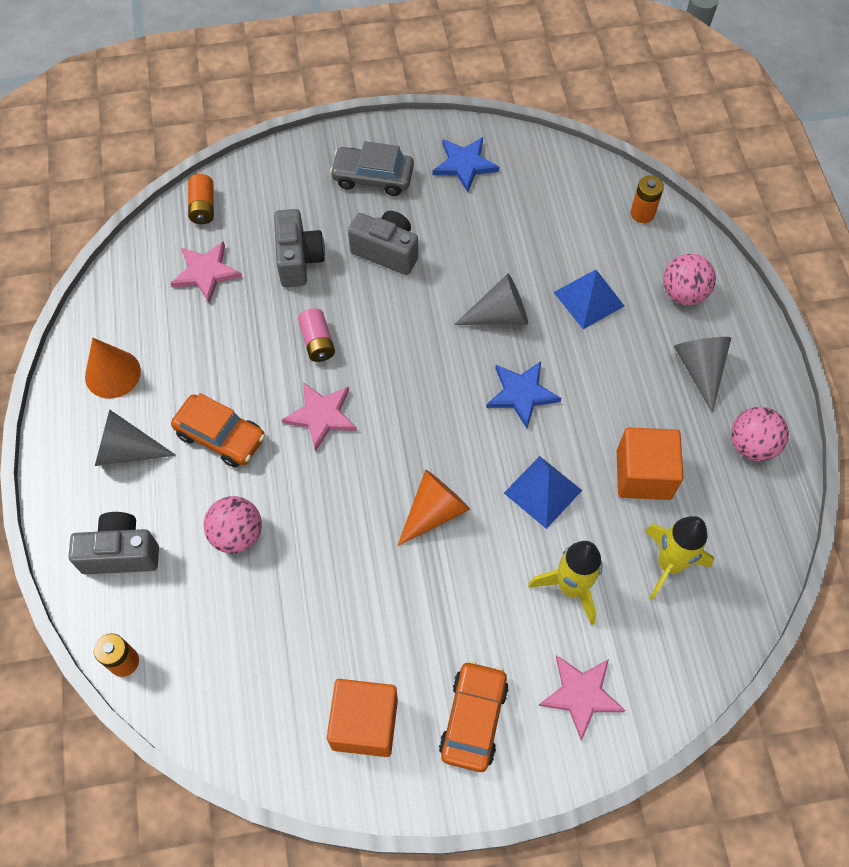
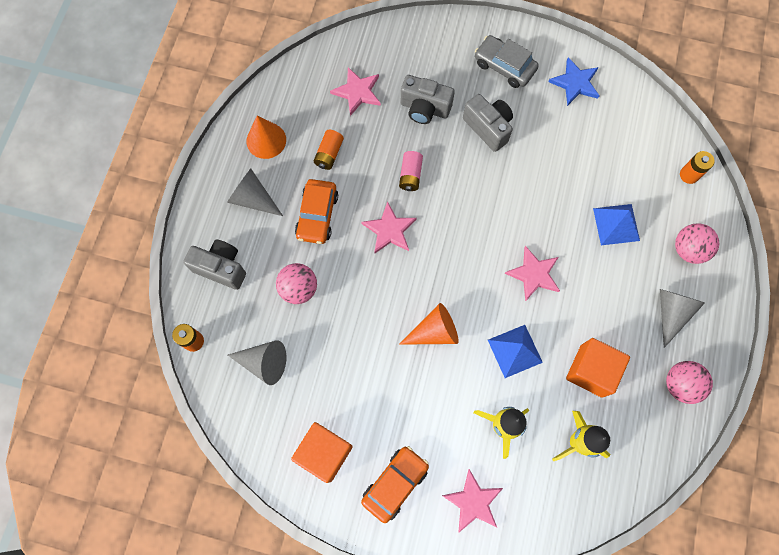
camera: 25 degrees right, 10 degrees up
orange car [171,393,265,468] -> orange car turned 45 degrees clockwise [295,179,338,244]
orange battery [188,174,214,224] -> orange battery moved to [314,130,344,170]
grey camera [274,209,325,287] -> grey camera turned 90 degrees clockwise [401,75,455,124]
grey cone [454,274,528,325] -> grey cone moved to [228,340,286,385]
blue star [486,361,561,428] -> pink star [505,246,560,302]

